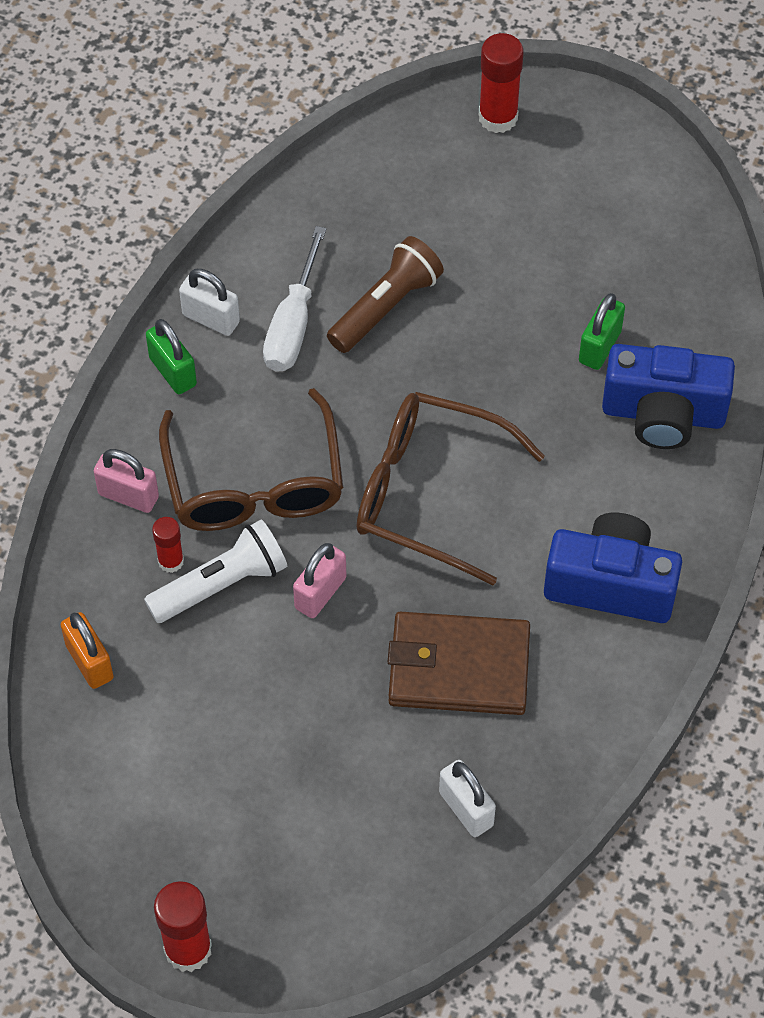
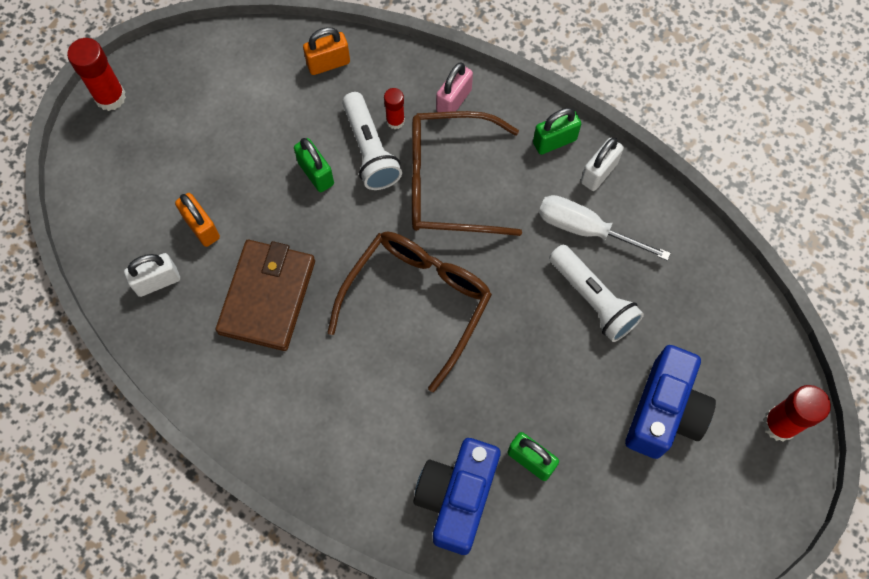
camera: 100 degrees right, 10 degrees up
pink padlock [293,543,346,618] -> none
brown flashlight [327,236,444,353] -> white flashlight [549,244,644,342]
blue camera [544,513,682,623] -> blue camera moved to [625,345,716,459]
none -> orange padlock [175,193,220,247]
none -> green padlock [294,138,334,192]

